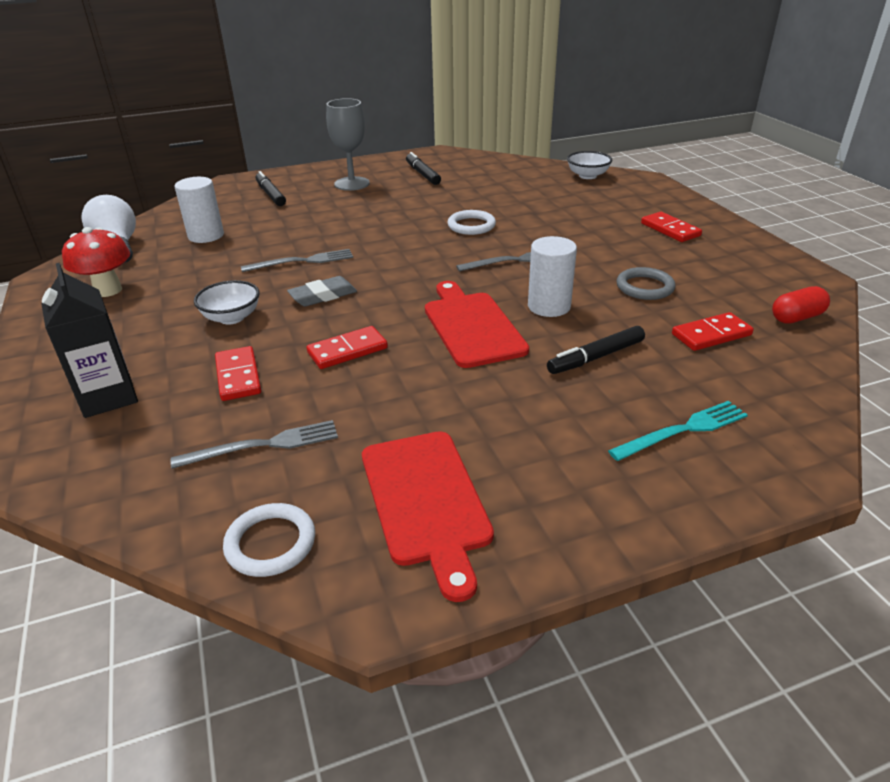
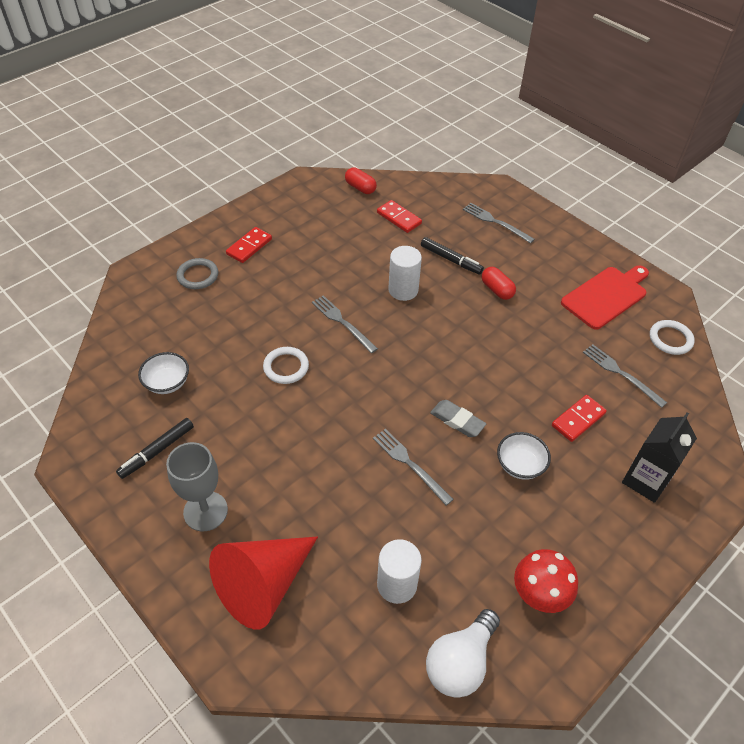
camera: 115 degrees left, 15 degrees up
black marker [255,171,286,206] -> red cone [209,537,318,630]
red domino [307,326,388,369] -> none
red cutting board [425,281,529,368] -> none
white bowl [567,151,612,179] -> white bowl moved to [138,352,189,394]
turquoise fork [608,401,748,461] -> grey fork [463,203,535,244]
grey ring [616,267,675,300] -> grey ring moved to [176,258,218,289]
none -> red capsule [482,267,516,300]

